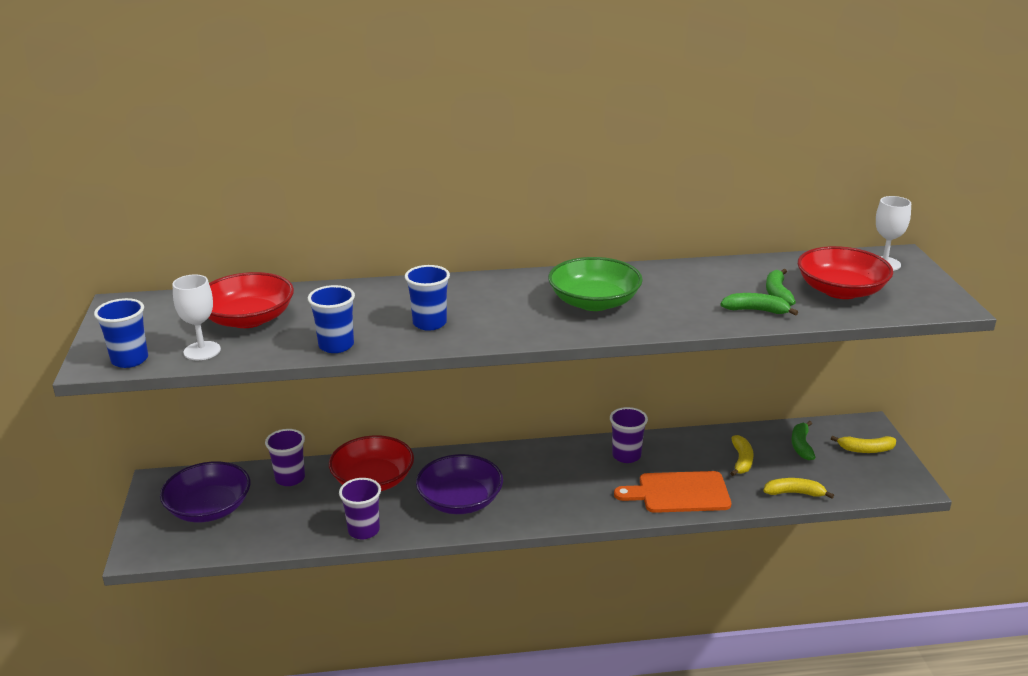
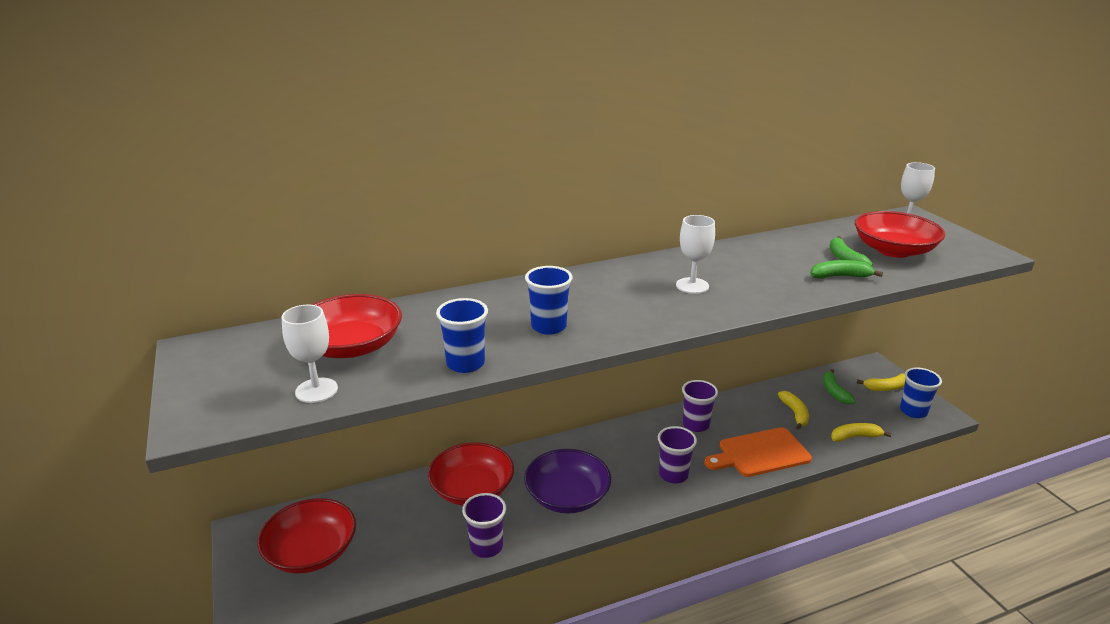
camera: 15 degrees left, 0 degrees up
blue cup [94,298,148,368] -> blue cup moved to [900,367,942,418]
purple bowl [160,461,250,522] -> red bowl [257,498,356,574]
purple cup [265,429,305,486] -> purple cup moved to [658,426,697,483]
green bowl [548,257,643,311] -> white goblet [676,215,715,294]

